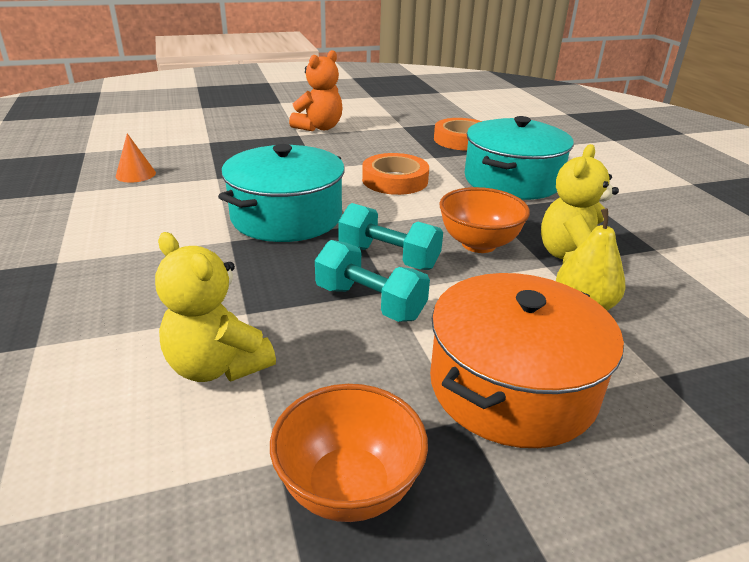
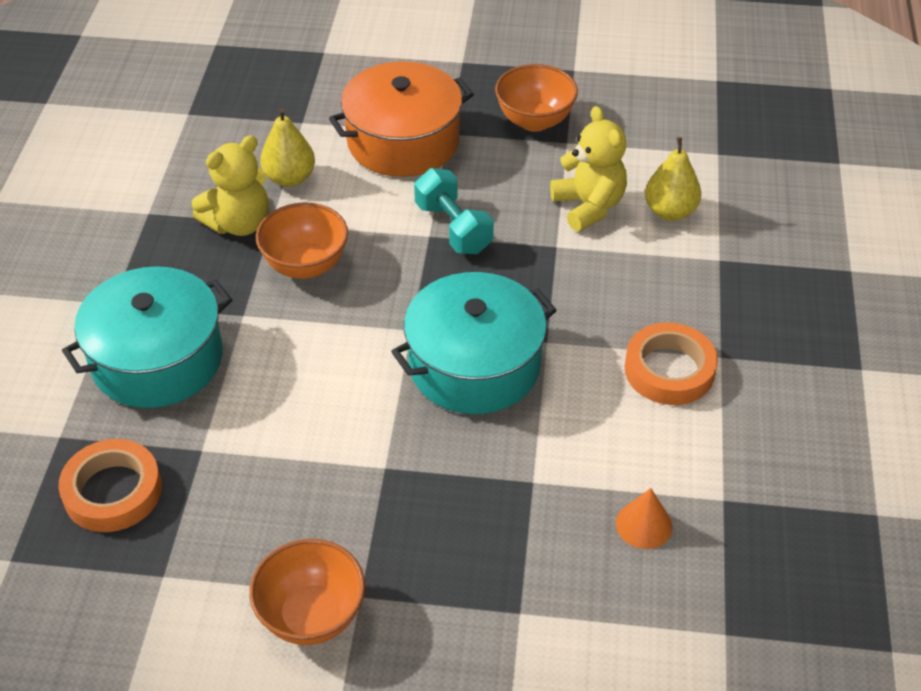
camera: 155 degrees left, 15 degrees up
orange teddy bear [289,50,343,131] -> orange bowl [249,539,365,645]
turquoise dumbbell [338,203,443,270] -> none
orange tape [362,153,429,195] -> orange tape moved to [625,323,718,405]
none -> yellow pear [645,137,701,221]

